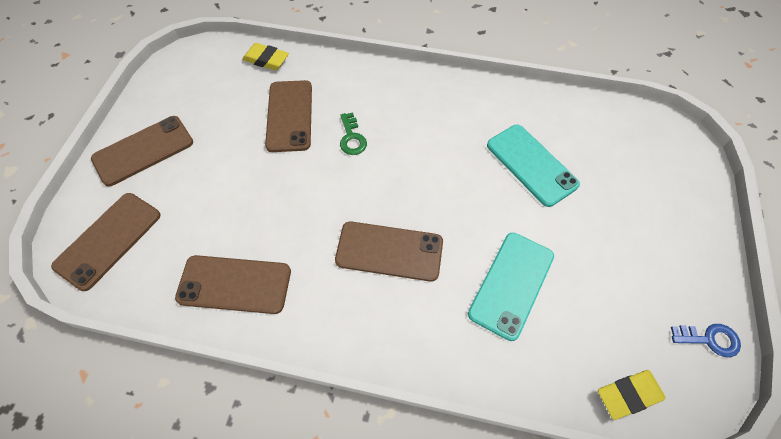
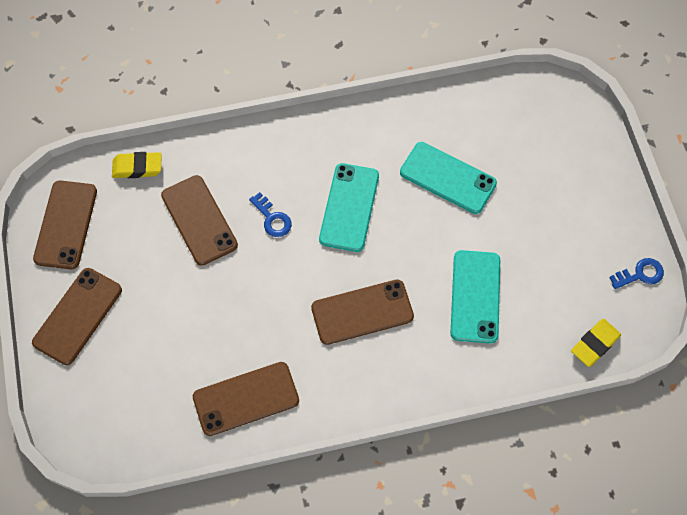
camera: 25 degrees left, 5 degrees up
brown phone [51,193,161,291] -> brown phone moved to [33,181,97,269]
green key [340,112,367,155] -> blue key [249,192,292,237]
none -> turquoise phone [319,163,379,252]

